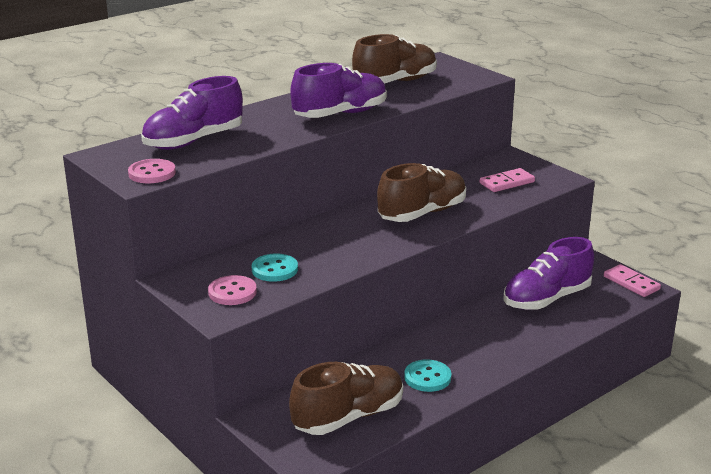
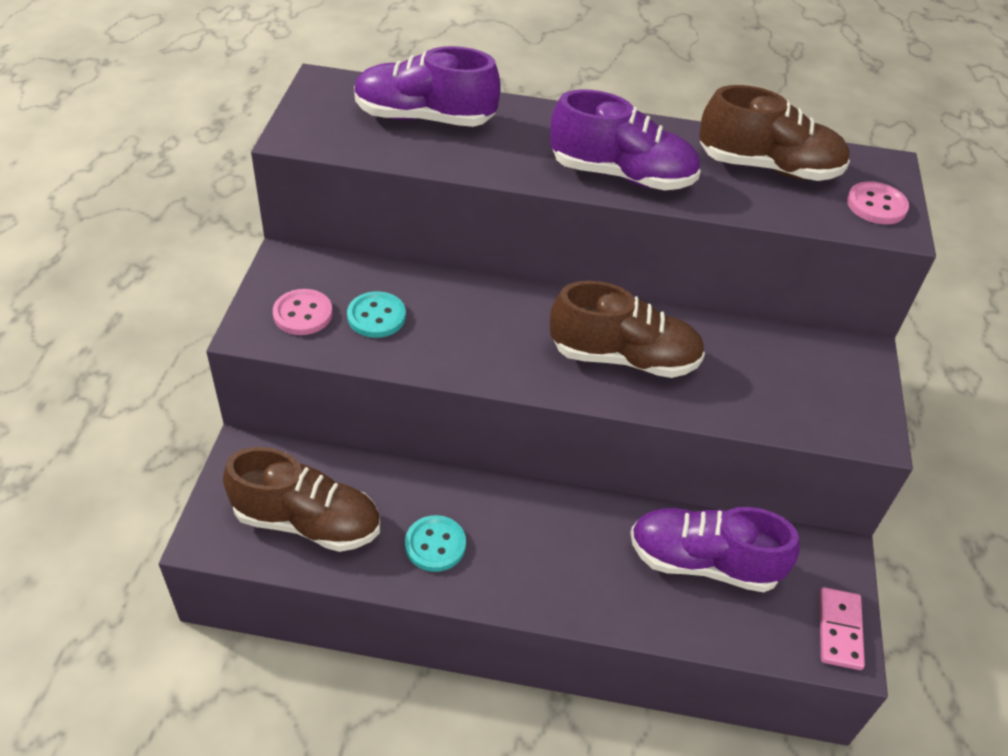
camera: 45 degrees right, 20 degrees up
pink button [128,159,176,183] -> pink button moved to [847,181,909,224]
pink domino [480,168,535,192] -> none

